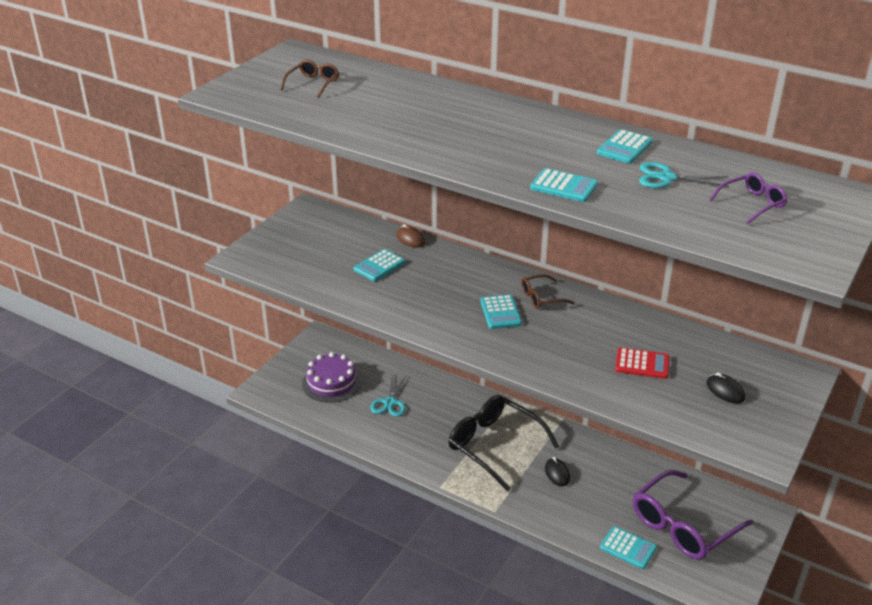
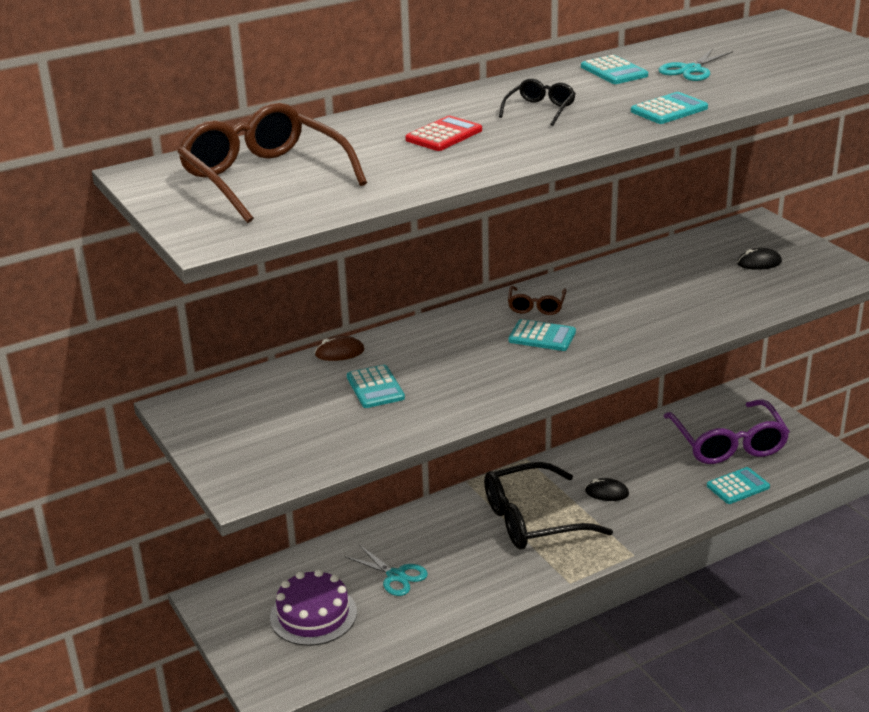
camera: 60 degrees left, 5 degrees down
brown glasses [280,60,339,98] -> brown glasses [177,103,367,223], size x2.11
red calculator [615,347,670,379] -> red calculator moved to [405,116,482,151]
purple glasses [709,172,787,224] -> none
none -> black glasses [499,79,576,126]

